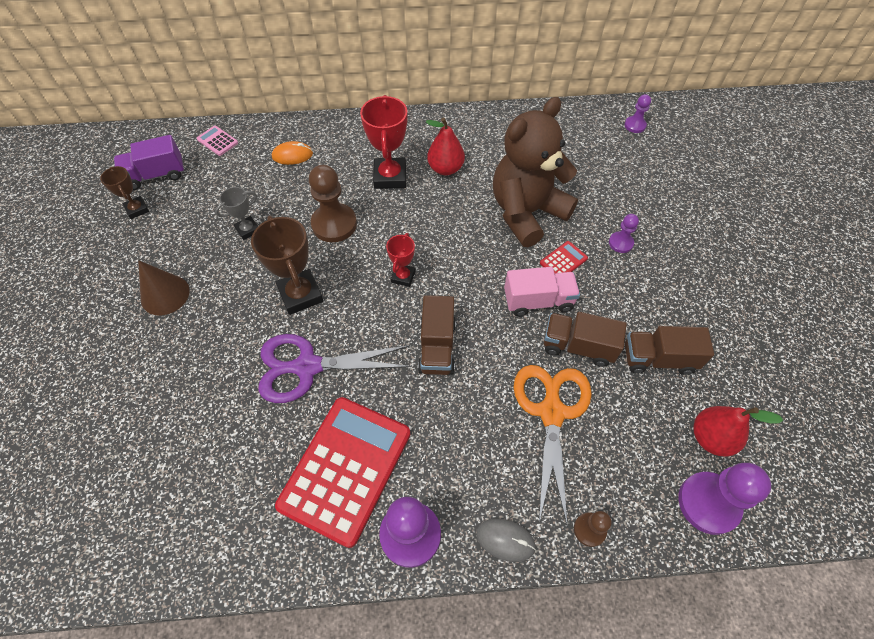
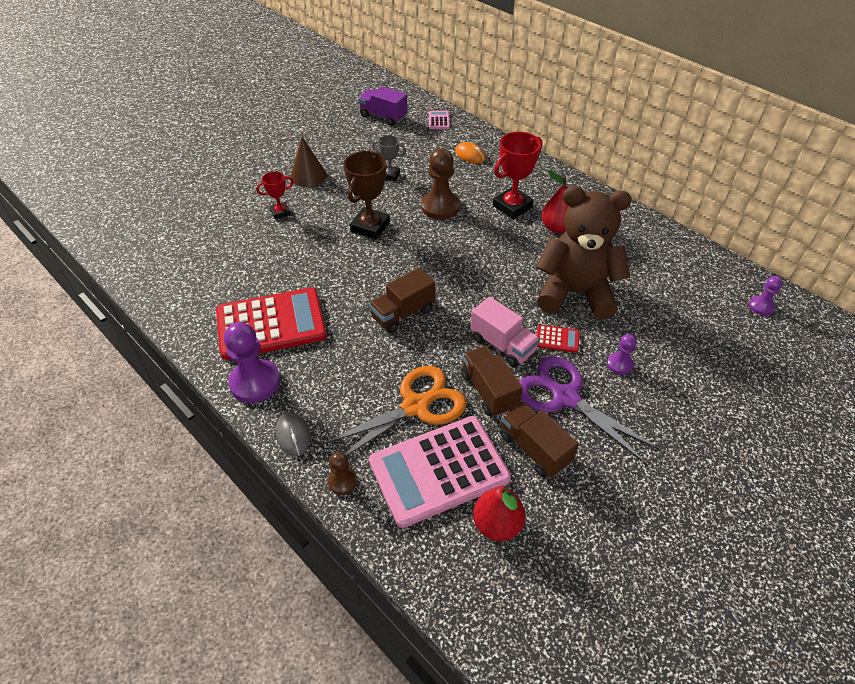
camera: 50 degrees right, 10 degrees down
brown trophy [100,166,149,219] -> none
purple scissors [258,334,412,403] -> purple scissors moved to [519,356,660,465]
red trophy [386,233,416,287] -> red trophy moved to [256,171,293,220]
purple pawn [678,463,771,535] -> none
none -> pink calculator [369,416,511,528]

